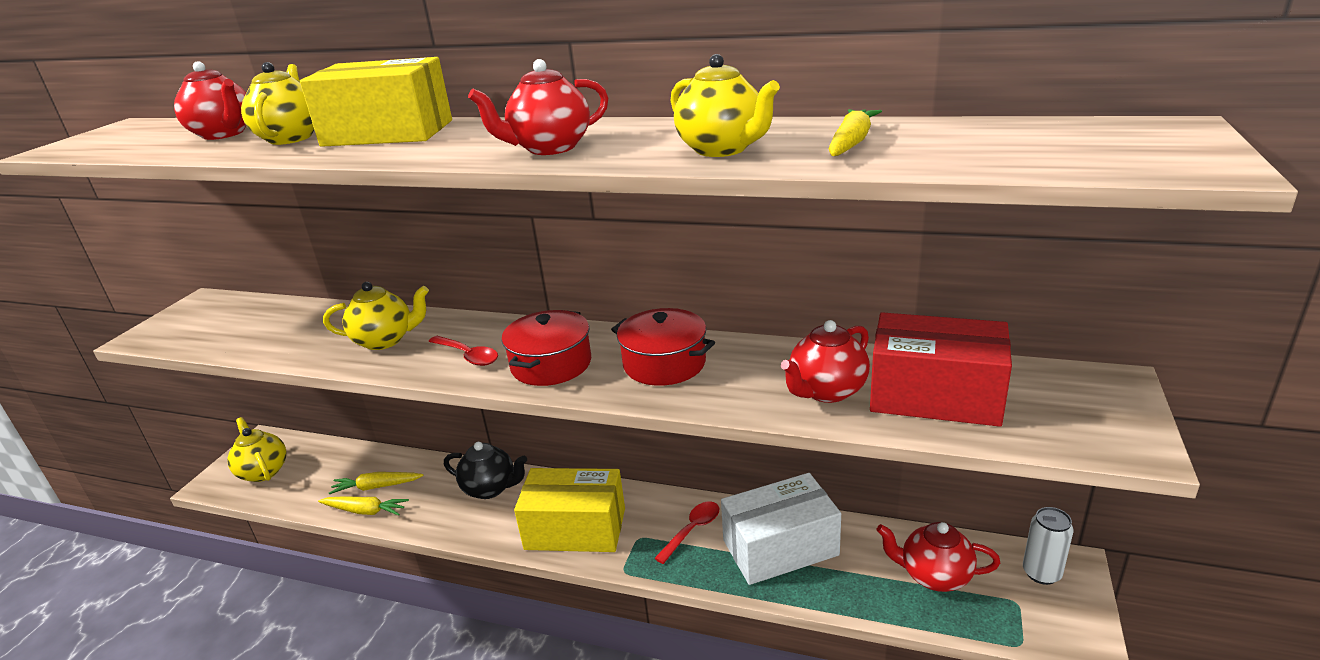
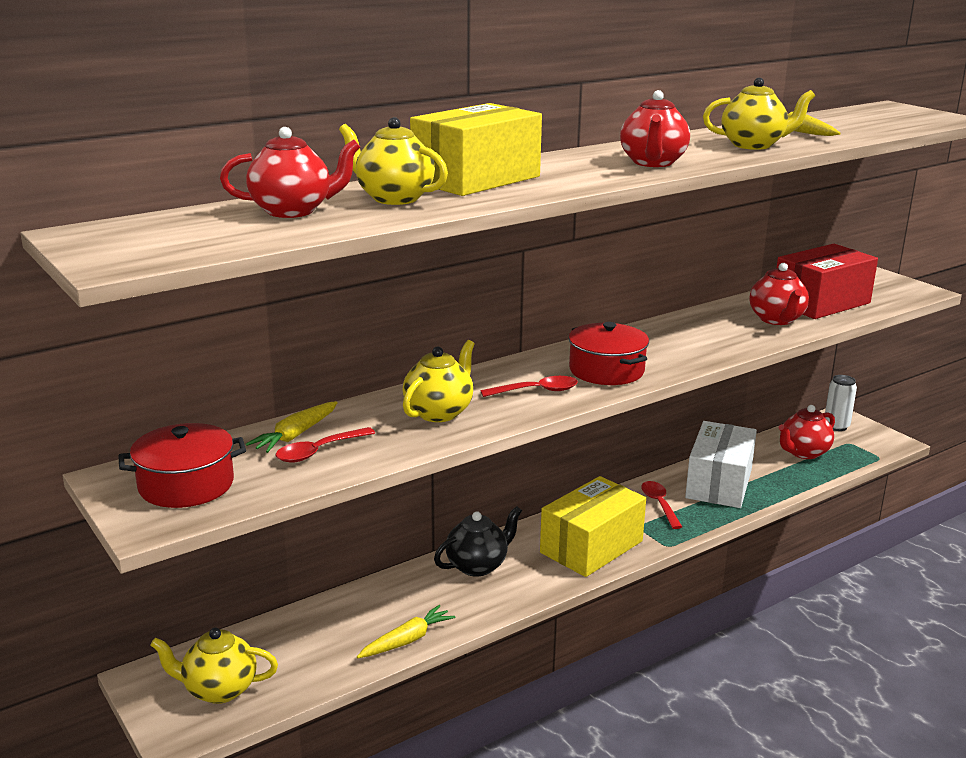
camera: 55 degrees left, 5 degrees down
yellow carrot [329,472,423,494] -> yellow carrot moved to [246,401,338,453]
red pot [611,308,715,386] -> red pot moved to [118,423,246,508]
none -> red spoon [275,427,375,463]

